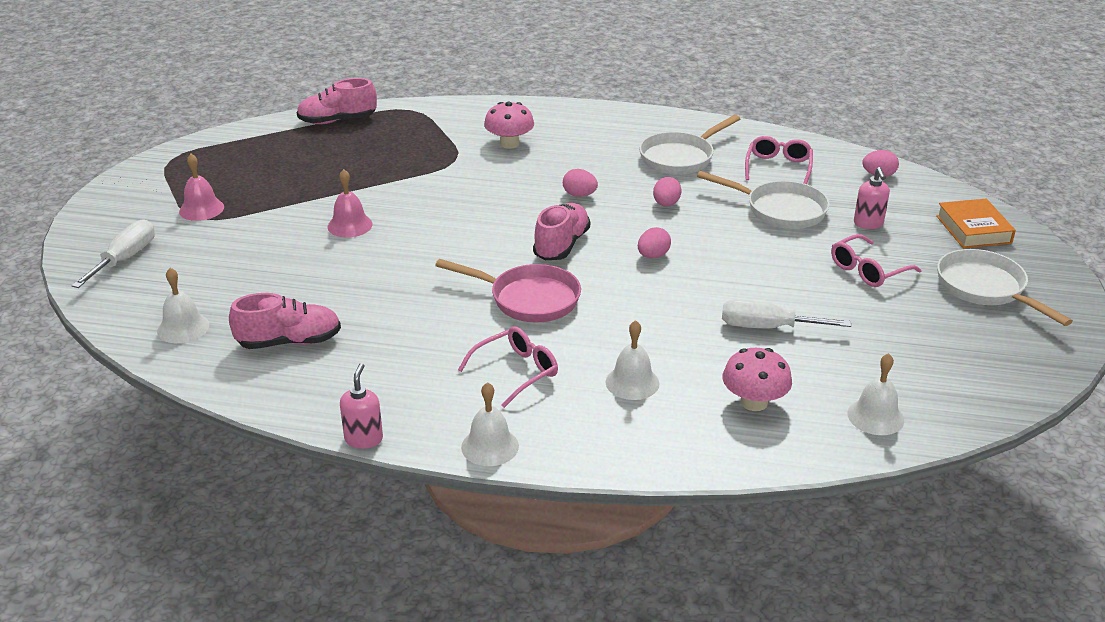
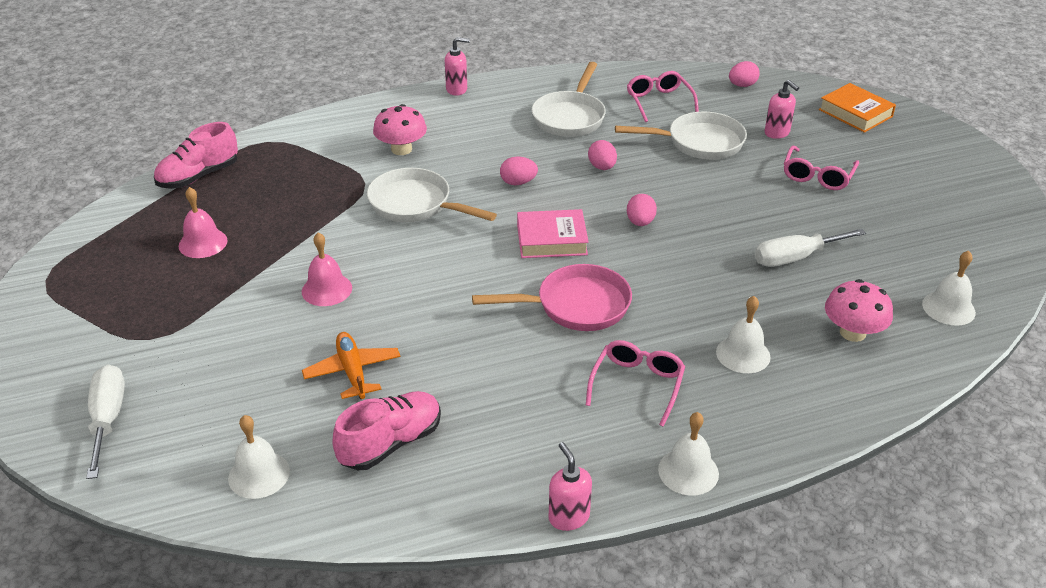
camera: 30 degrees left, 5 degrees up
pink bell [179,154,224,221] -> pink bell moved to [179,187,227,258]
pink shoe [533,203,590,260] -> pink book [517,209,589,258]
white pan [937,249,1073,326] -> white pan moved to [367,168,497,222]
none -> orange plane [302,332,401,399]
none -> pink soap dispenser [445,37,470,96]

